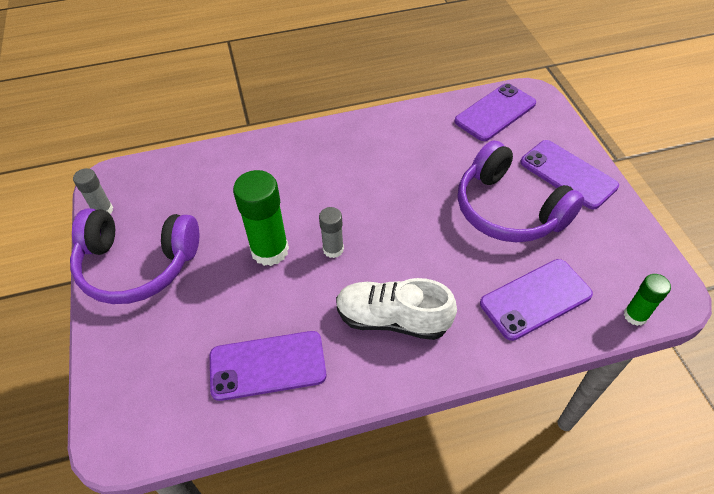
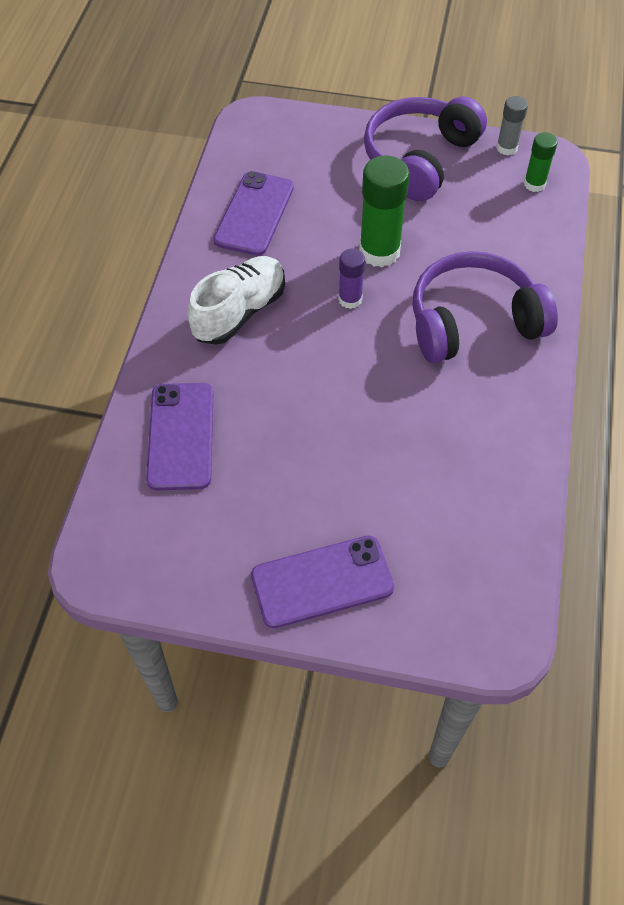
camera: 115 degrees right, 5 degrees up
grey glue stick [319,207,344,258] -> purple glue stick [338,249,365,309]
purple phone [455,83,536,141] -> none
purple headphones [458,140,584,242] -> purple headphones moved to [413,251,558,363]
green glue stick [624,274,671,326] -> green glue stick moved to [524,132,558,192]

